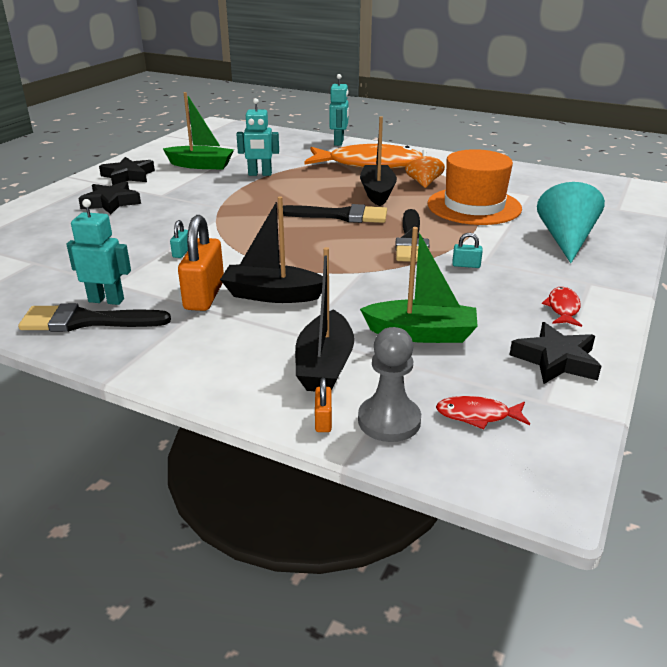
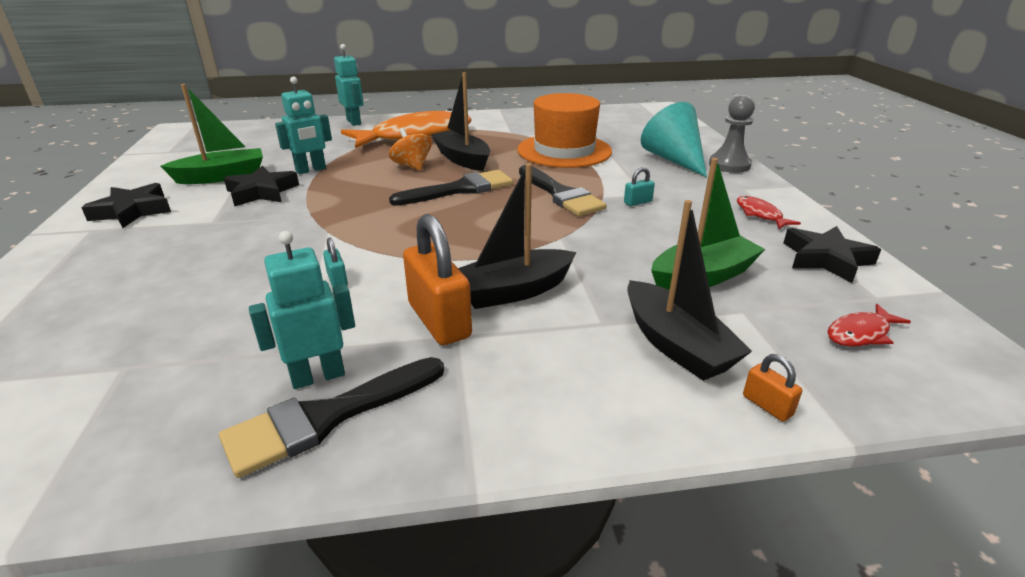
camera: 35 degrees left, 0 degrees up
black star [78,181,141,214] -> black star moved to [224,166,299,206]
grey pawn [358,327,421,442] -> grey pawn moved to [709,95,755,173]
orange spinning top [405,150,445,188] -> orange spinning top moved to [389,128,432,171]

